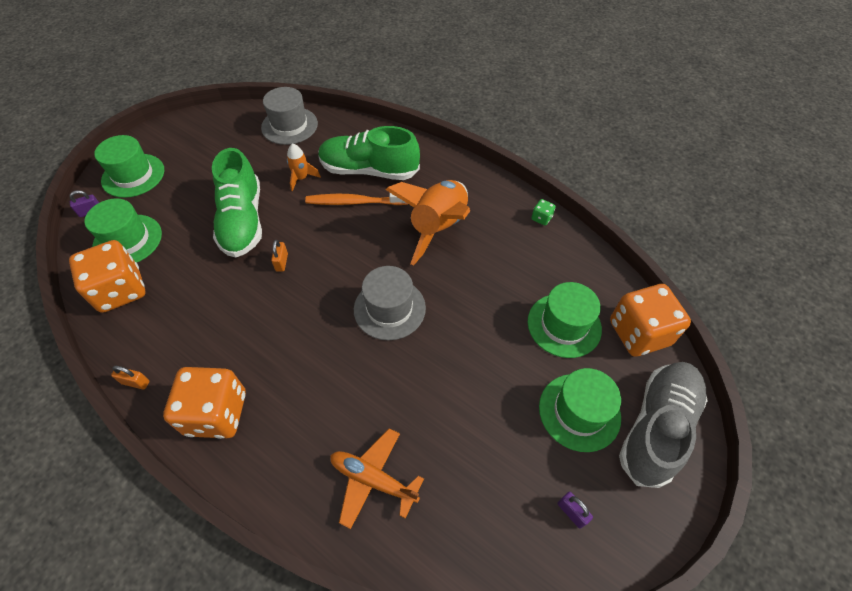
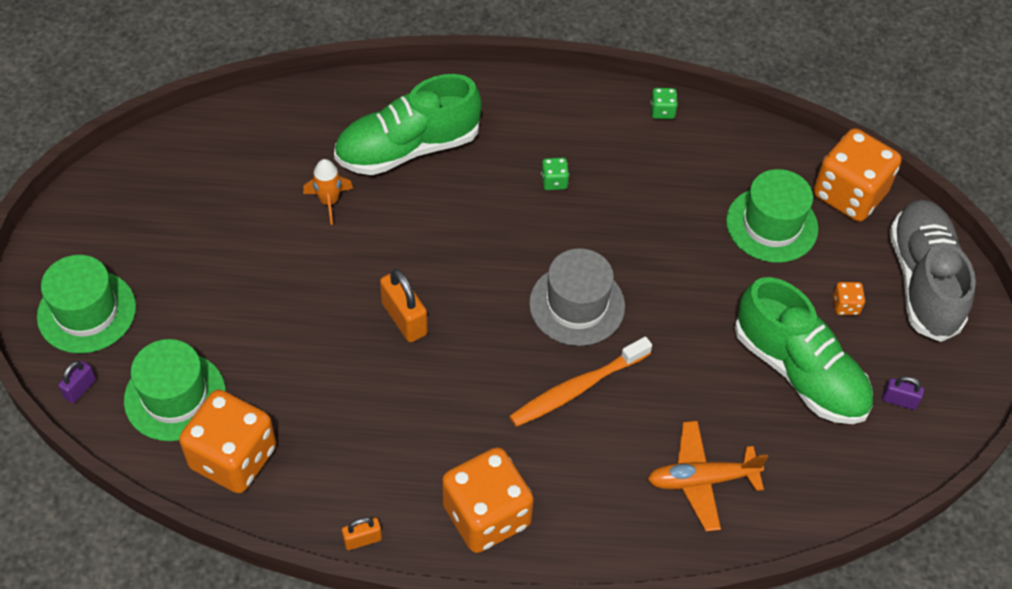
camera: 35 degrees left, 0 degrees up
green shoe [212,148,262,257] -> green shoe moved to [734,277,873,424]
grey hat [261,87,318,145] -> none
orange padlock [271,240,288,272] -> orange padlock [380,269,428,342], size x1.72
orange toothbrush [305,193,408,205] -> orange toothbrush moved to [509,337,652,427]
orange rocket [385,180,470,266] -> green dice [541,158,569,190]
green hat [539,368,621,452] -> orange dice [833,282,865,315]

